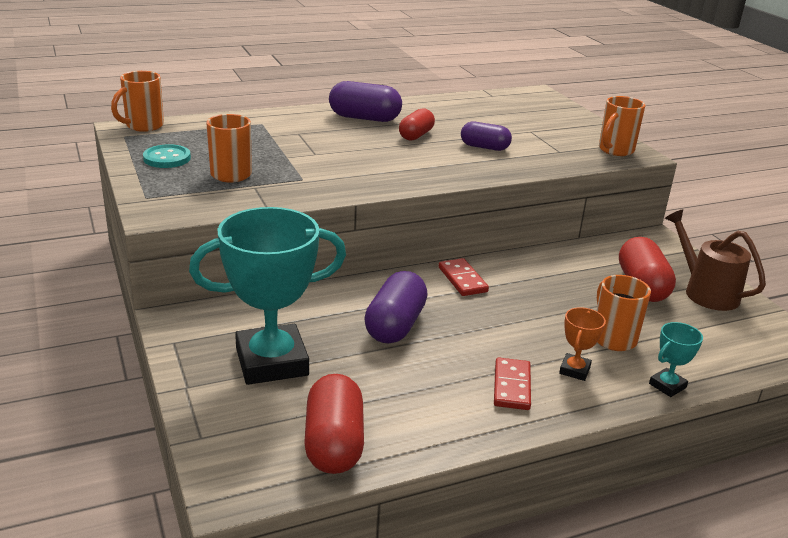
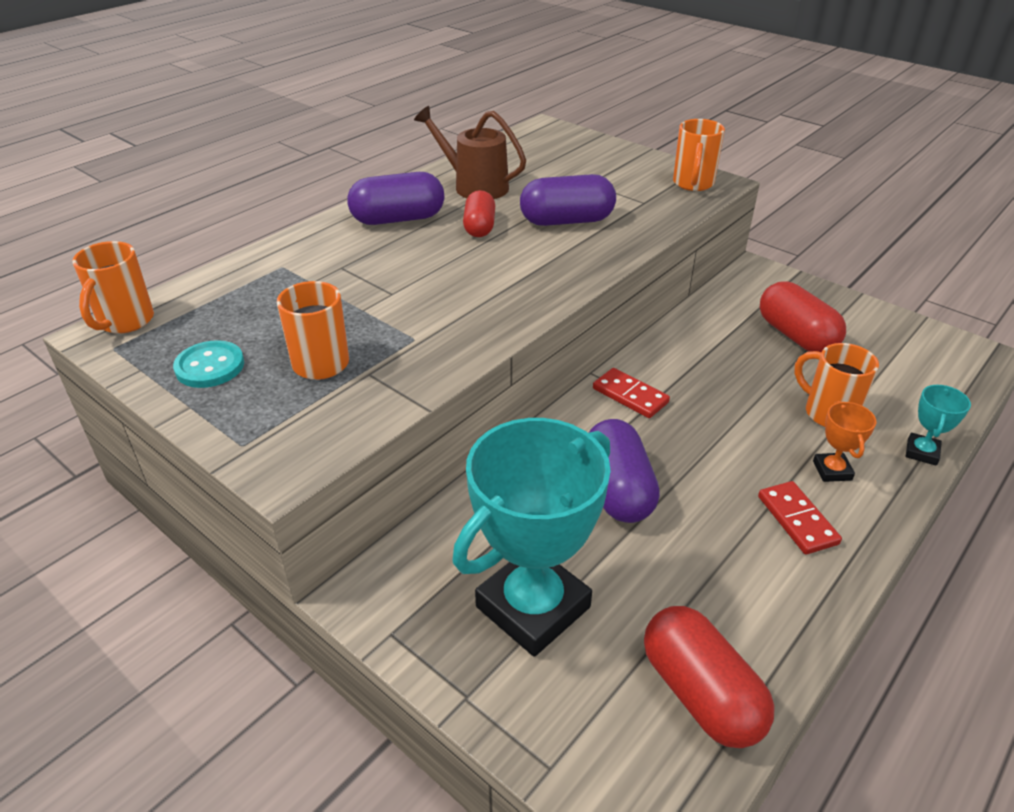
camera: 25 degrees left, 10 degrees up
purple capsule [461,122,512,151] -> purple capsule [520,174,616,226], size x1.53
brown watering can [665,209,766,311] -> brown watering can moved to [414,106,526,199]

